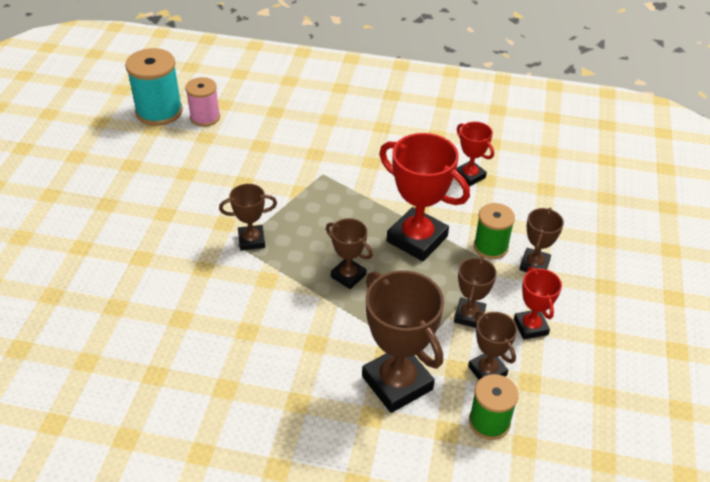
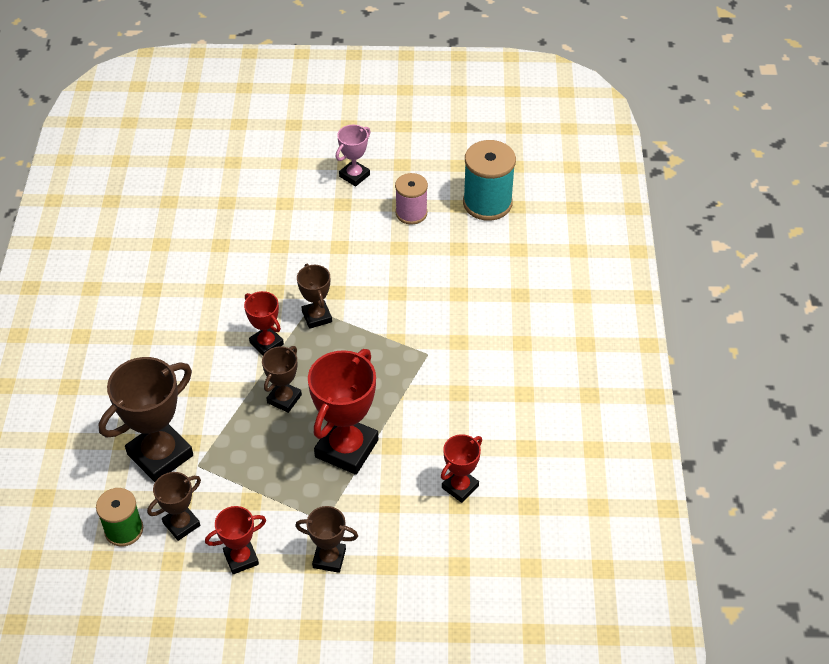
camera: 80 degrees right, 5 degrees up
pink spool [185,77,220,127] -> pink spool moved to [395,173,428,225]
brown trophy [454,256,497,328] -> none
green spool [474,203,515,259] -> none
none -> red trophy [244,291,284,355]
none -> pink trophy [336,125,370,187]

